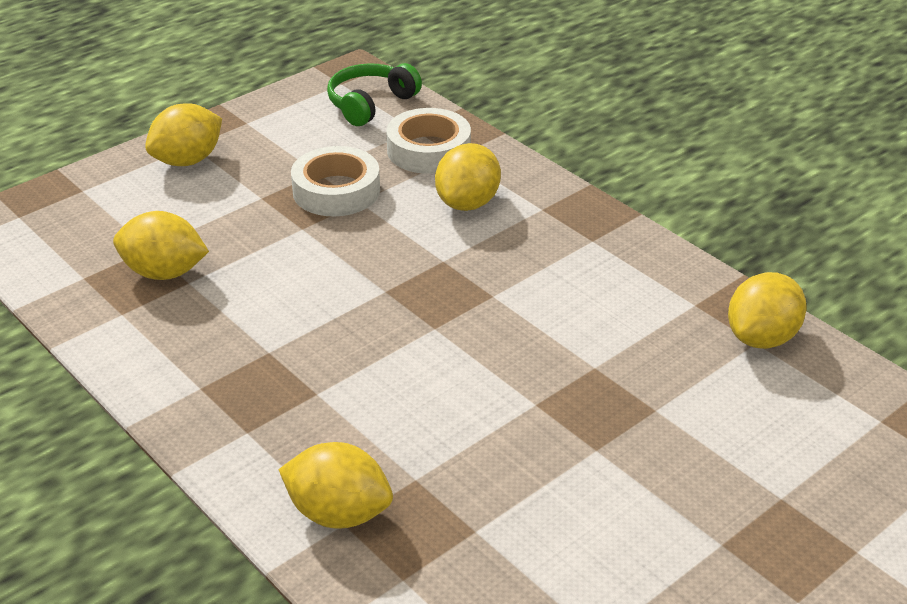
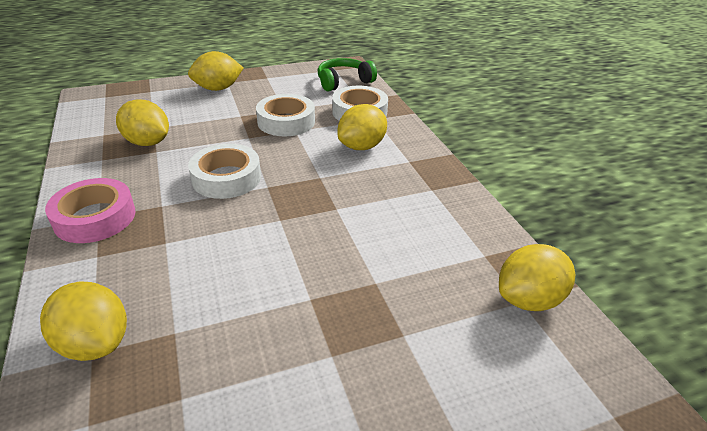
camera: 20 degrees right, 0 degrees up
none -> pink tape [45,178,136,243]
none -> white tape [188,144,261,199]

